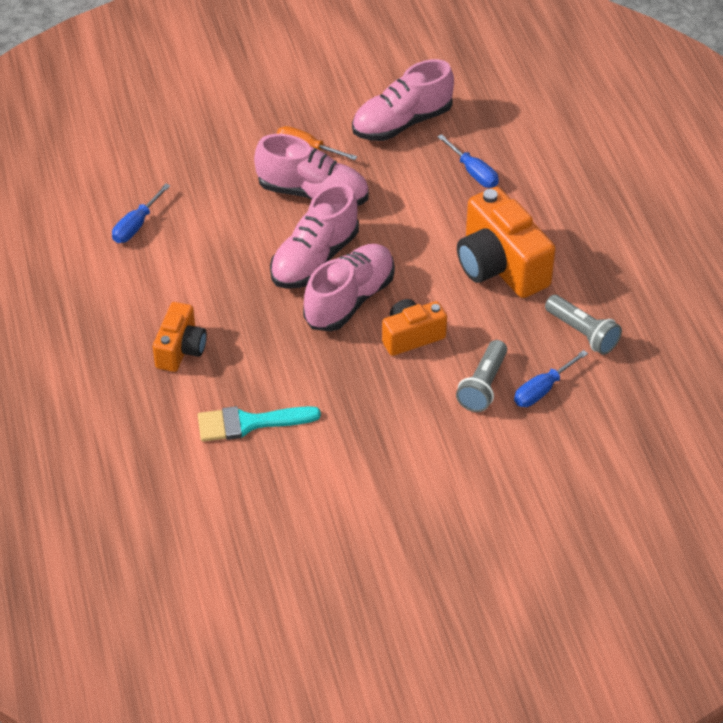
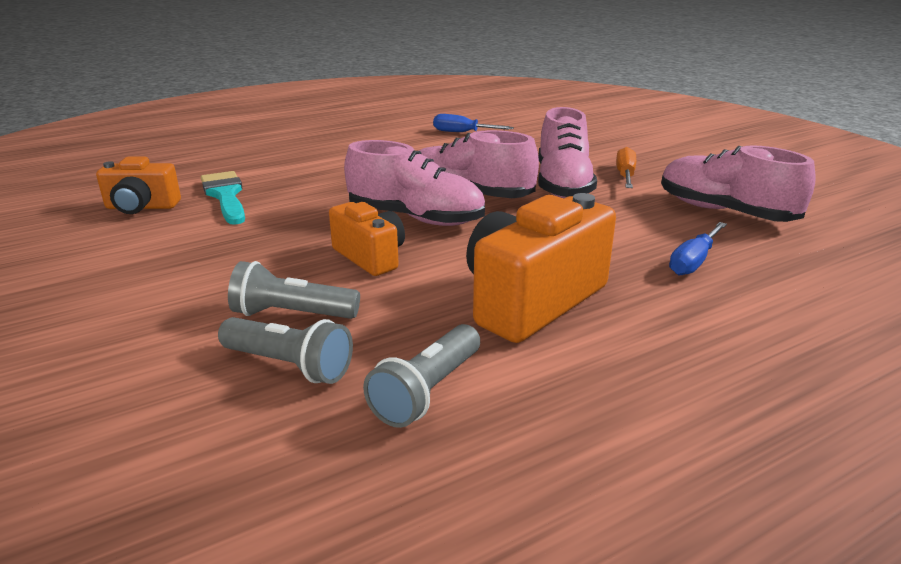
camera: 75 degrees right, 20 degrees down
orange camera [153,302,207,372] -> orange camera moved to [96,157,181,214]
blue screwdriver [514,350,588,407] -> grey flashlight [218,317,353,384]

